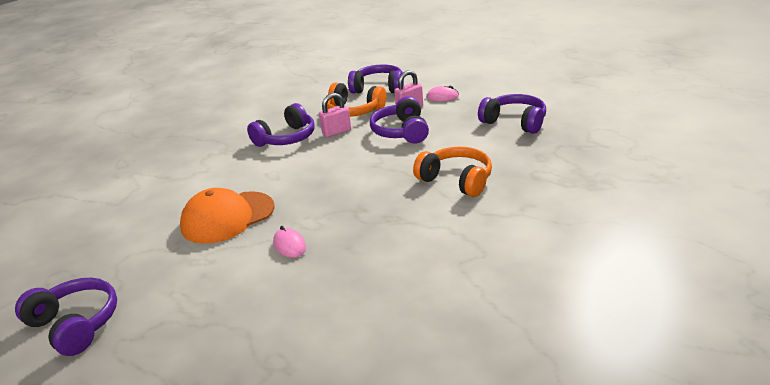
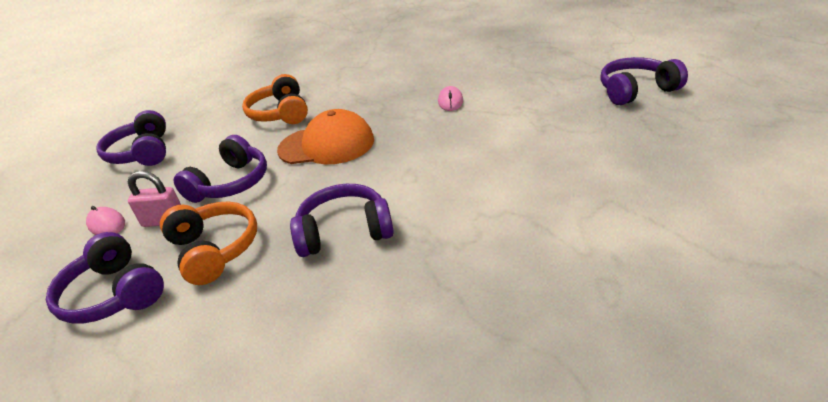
camera: 145 degrees left, 5 degrees up
purple headphones [15,278,117,356] -> purple headphones turned 90 degrees clockwise [600,57,688,105]
orange cap [180,188,275,244] -> orange cap moved to [277,109,374,164]
pink padlock [319,93,351,137] -> none

